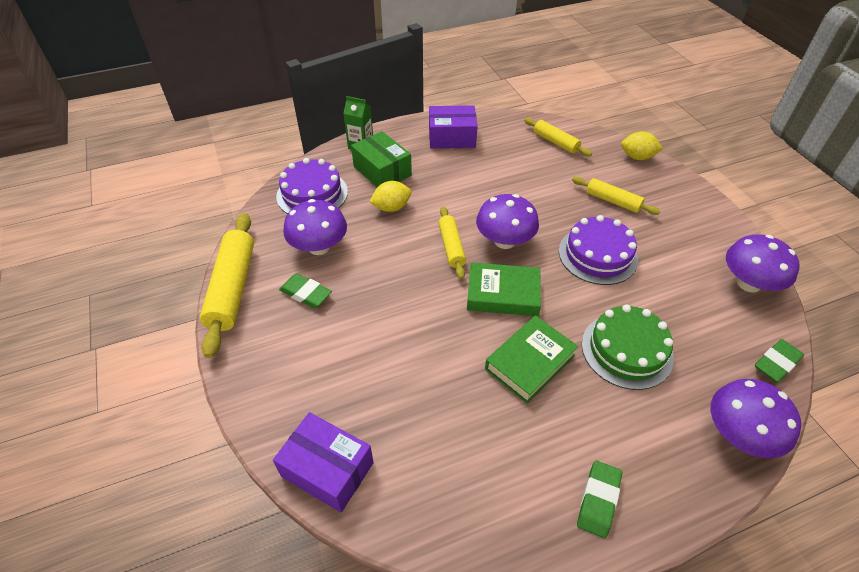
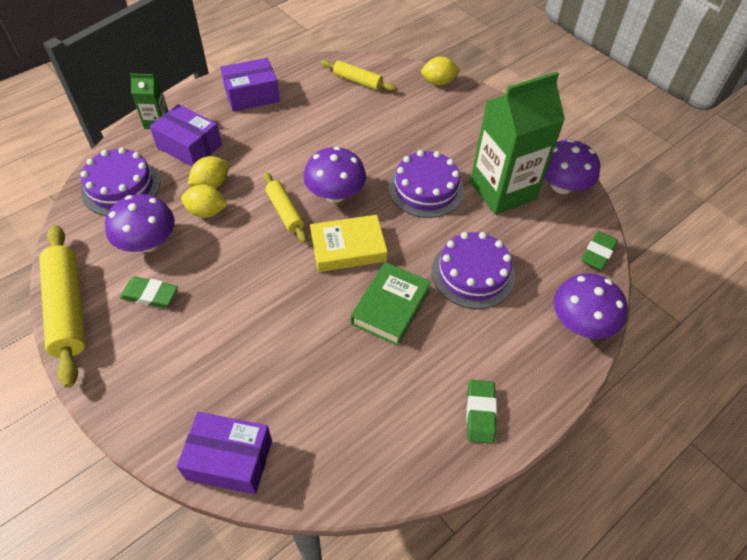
camera: 20 degrees left, 5 degrees up
green box [351,131,412,187] -> purple box [150,104,222,167]
green book [467,262,541,316] -> yellow book [310,215,388,272]
yellow rolling pin [572,177,661,215] -> none
green cake [582,304,674,390] -> purple cake [431,232,515,309]
none -> yellow lemon [181,184,228,218]
none -> green carton [470,72,565,215]

